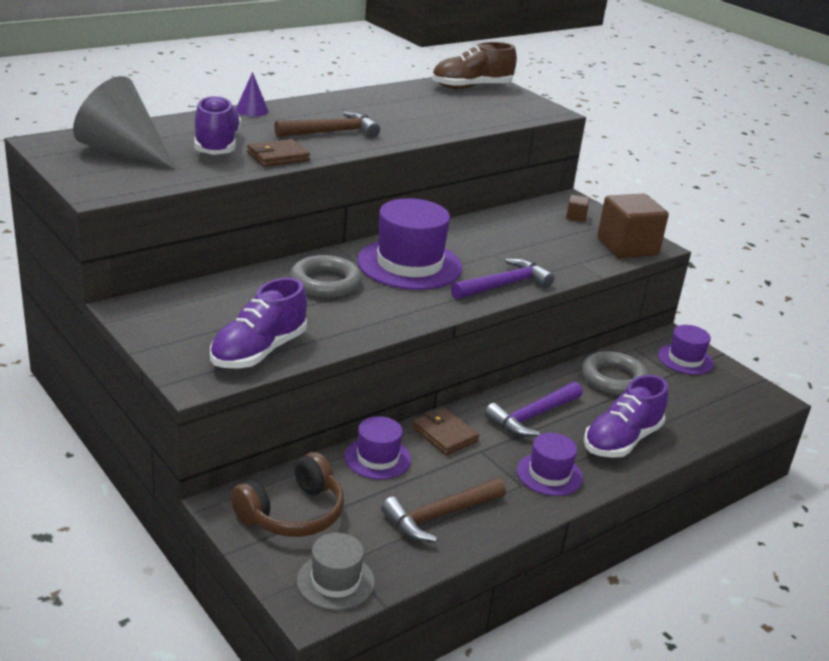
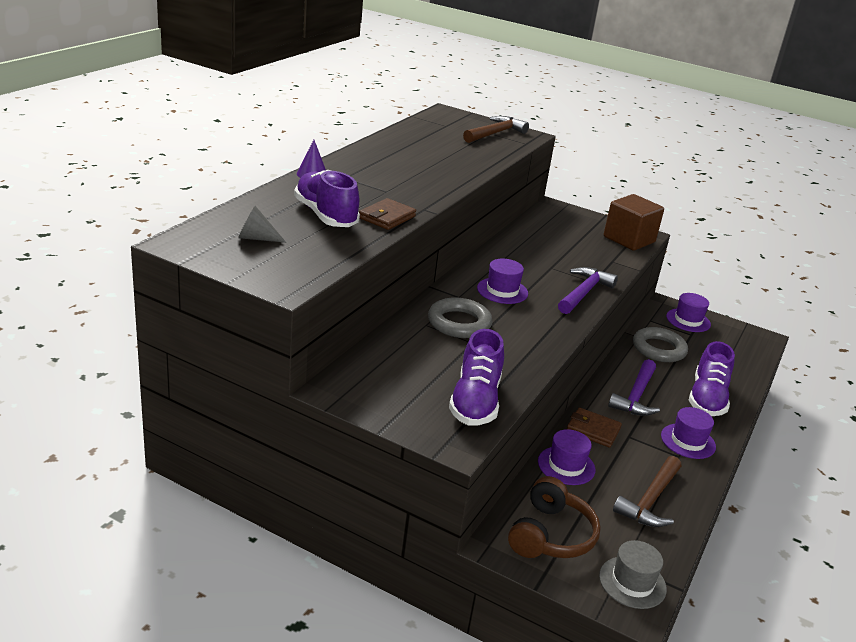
camera: 25 degrees left, 0 degrees up
grey cone [73,76,175,169] -> grey cone [238,206,287,243], size x0.46
brown hammer [274,112,380,138] -> brown hammer moved to [463,116,529,143]
purple hat [357,198,462,290] -> purple hat [477,259,528,304], size x0.56
brown shoe [432,42,517,89] -> none
brown cube [566,195,590,222] -> none

